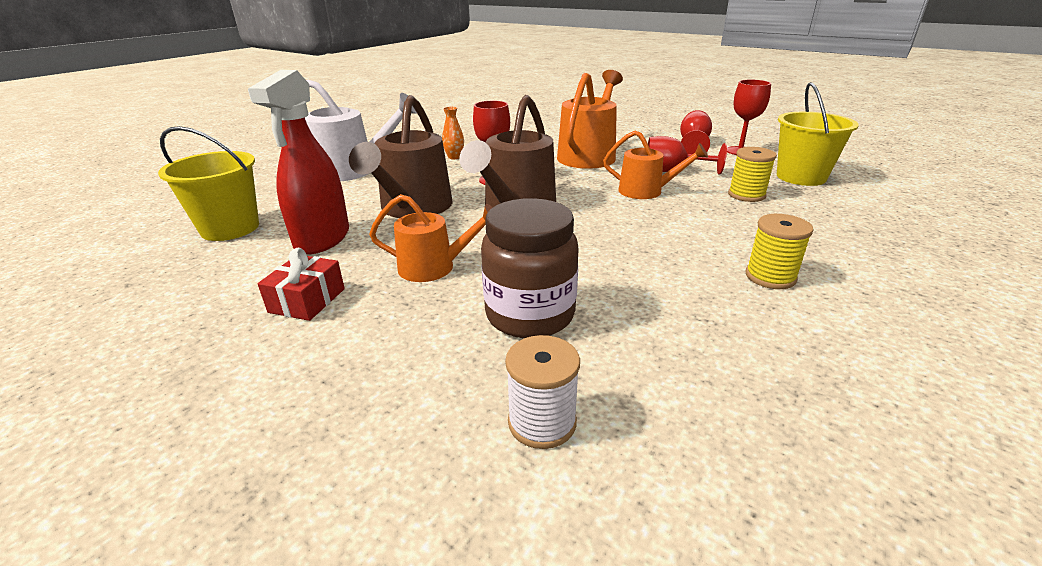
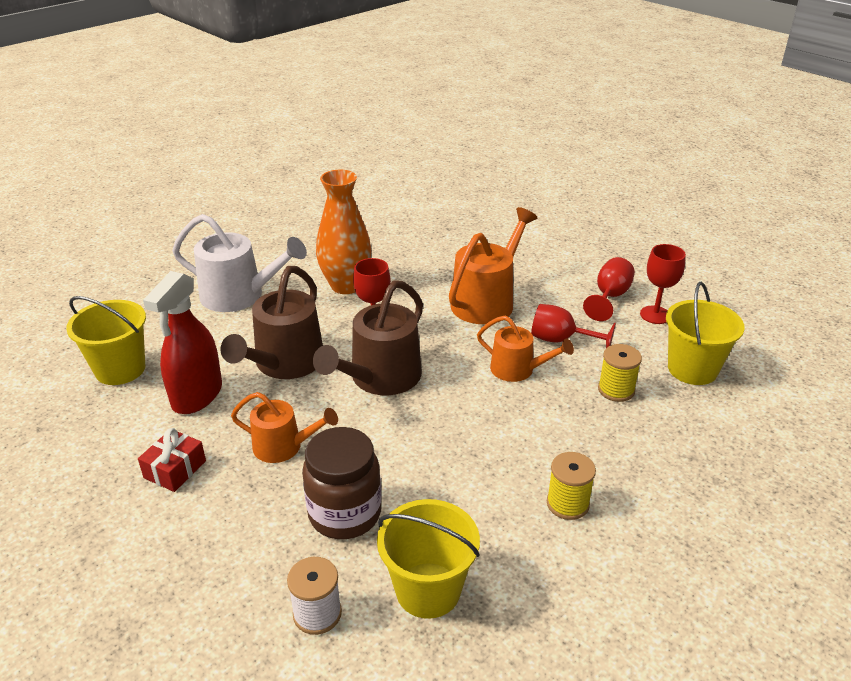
camera: 10 degrees right, 5 degrees up
orange vase [442,107,464,159] -> orange vase [316,170,371,294], size x2.34
none -> yellow bucket [377,499,480,619]

